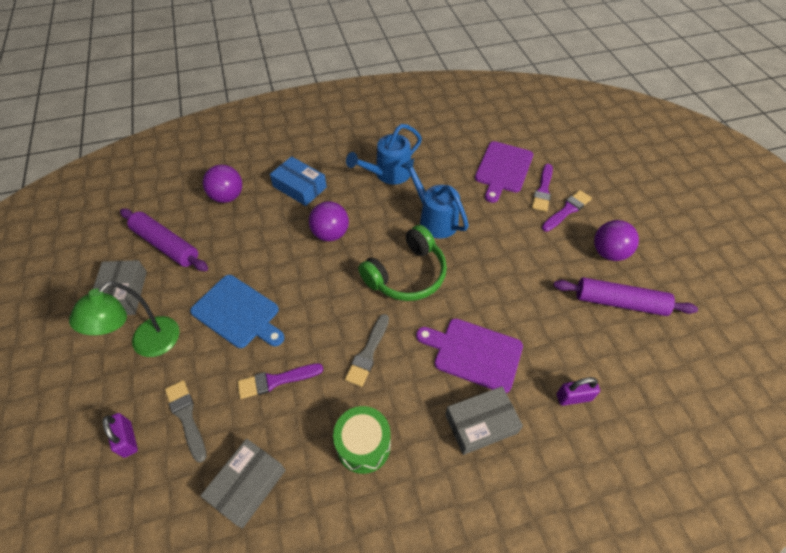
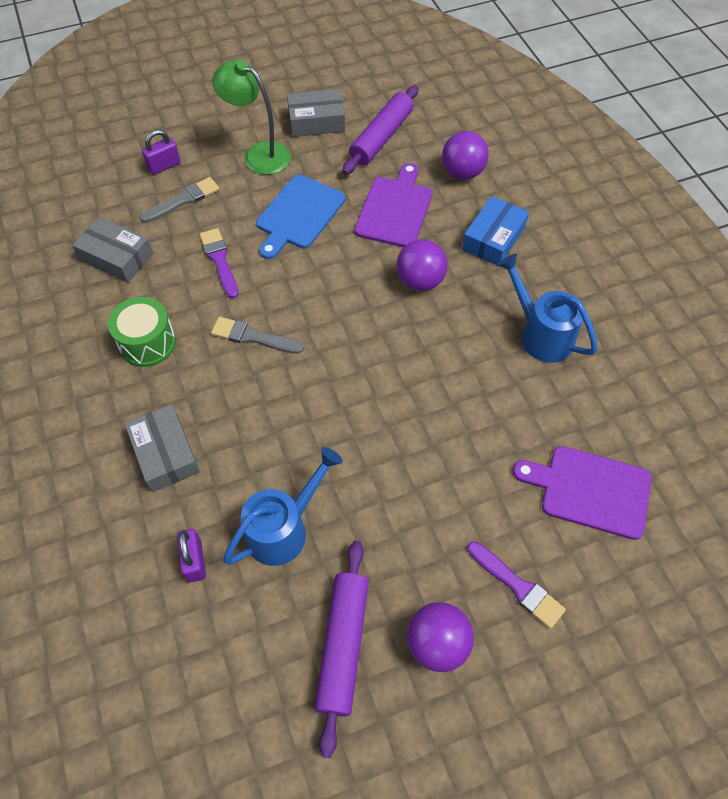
camera: 85 degrees right, 5 degrees up
green headphones [358,225,447,301] -> none
blue watering can [401,158,469,238] -> blue watering can moved to [223,447,343,566]
purple cutting board [416,318,523,393] -> purple cutting board moved to [355,163,432,247]
purple brush [532,164,553,212] -> none

